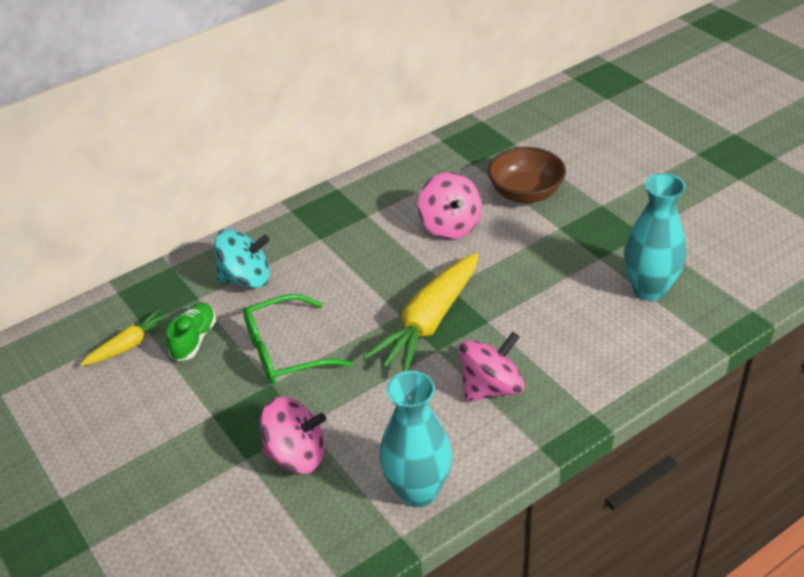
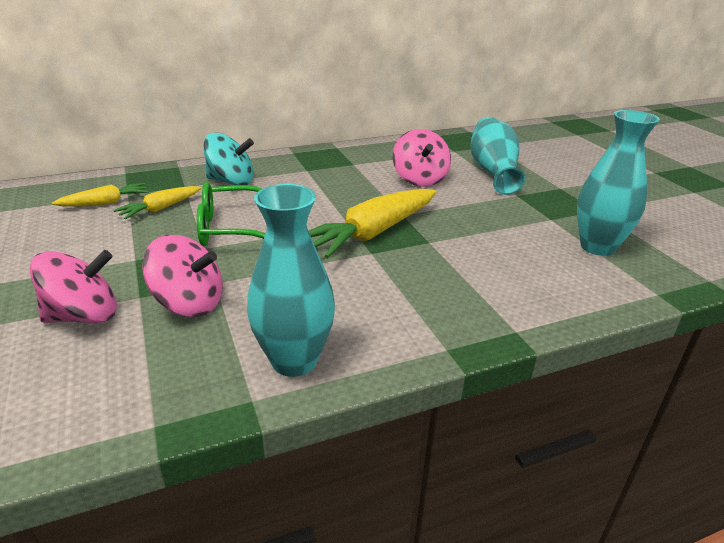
camera: 10 degrees right, 10 degrees down
green shoe [166,303,216,361] -> yellow carrot [113,186,202,220]
pink spinning top [459,332,525,402] -> pink spinning top moved to [30,250,117,323]
brown bowl [488,147,566,203] -> turquoise vase [471,117,526,195]

